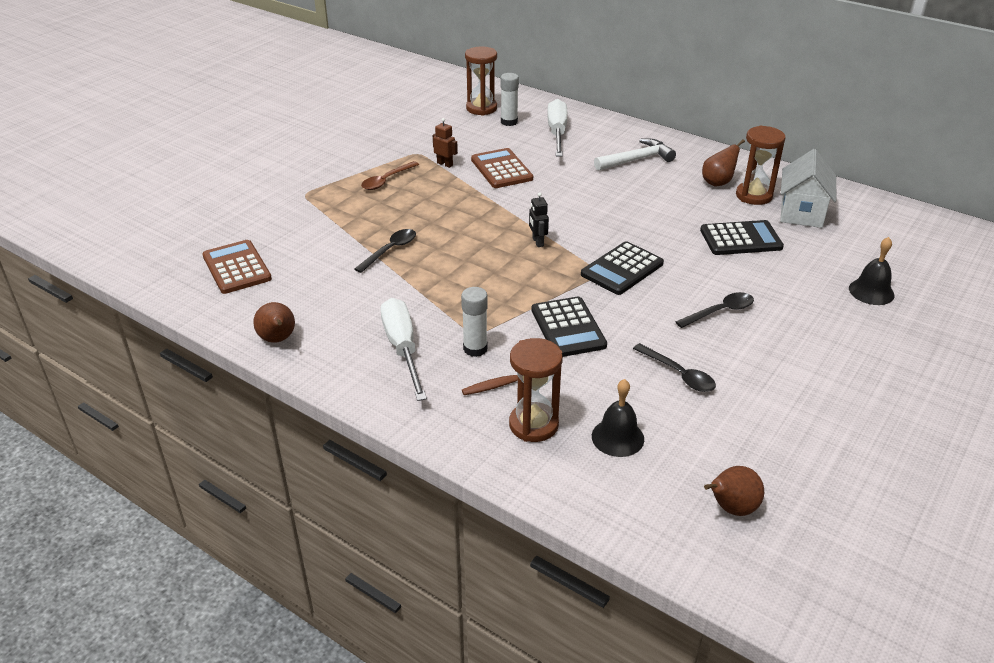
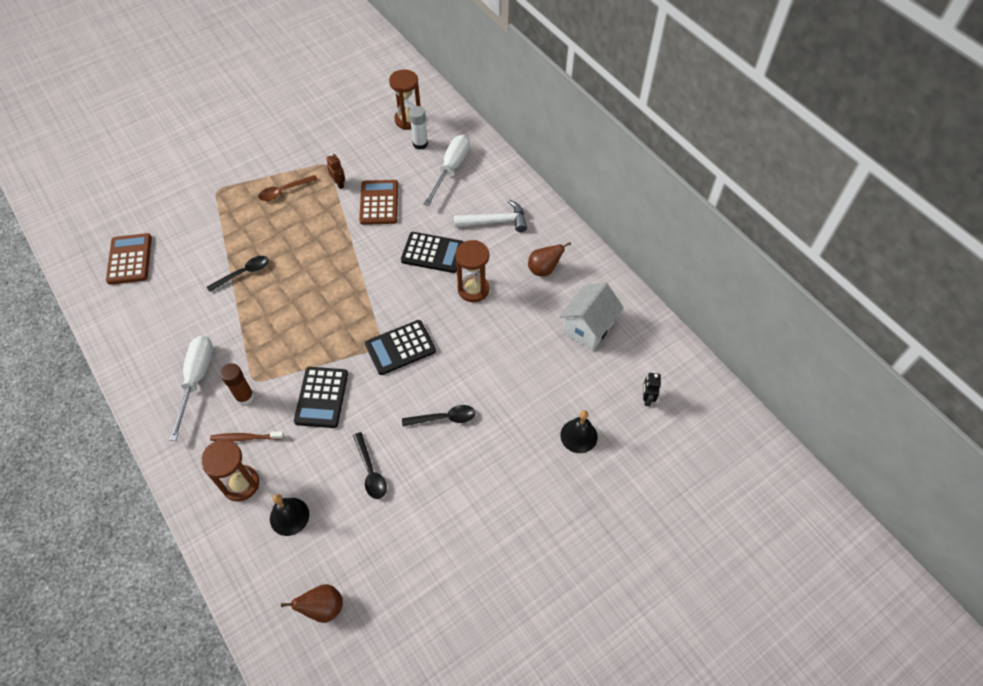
camera: 20 degrees right, 20 degrees up
brown pear [253,302,295,343] -> none
white glue stick [461,287,488,357] -> brown glue stick [220,363,254,405]
black robot [529,192,549,247] -> black robot moved to [643,373,661,406]
black calculator [700,220,784,255] -> black calculator moved to [401,232,464,273]
brown hourglass [736,125,785,205] -> brown hourglass moved to [455,240,490,302]

